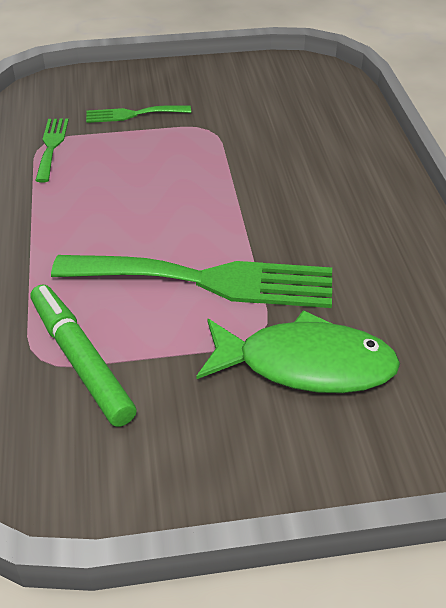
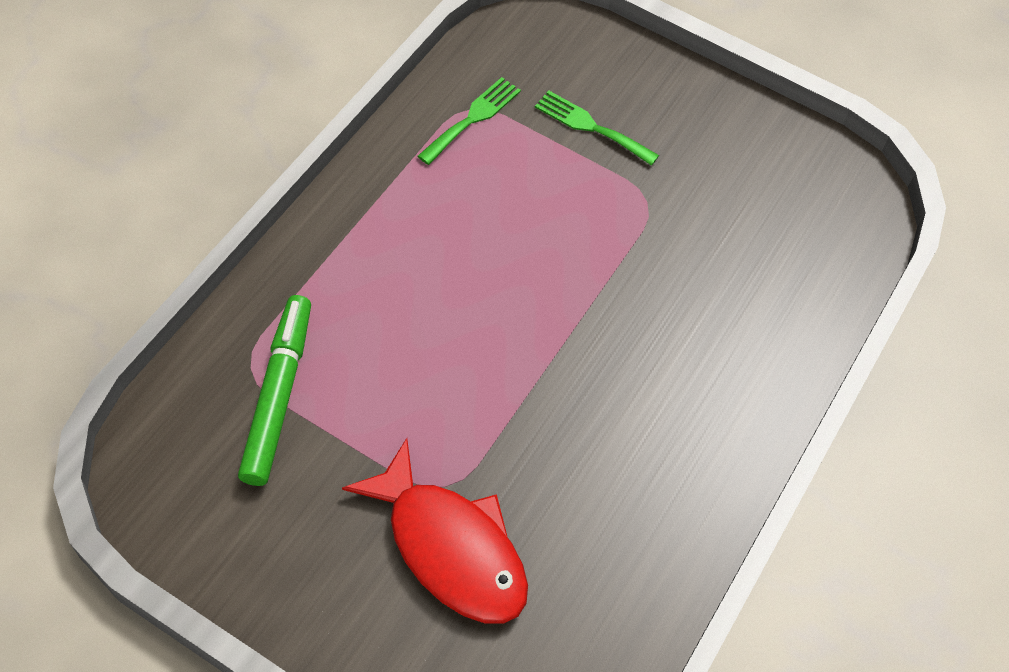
camera: 35 degrees right, 15 degrees up
green fork [51,255,332,308] -> none
green fish [196,310,400,393] -> red fish [342,438,528,624]

